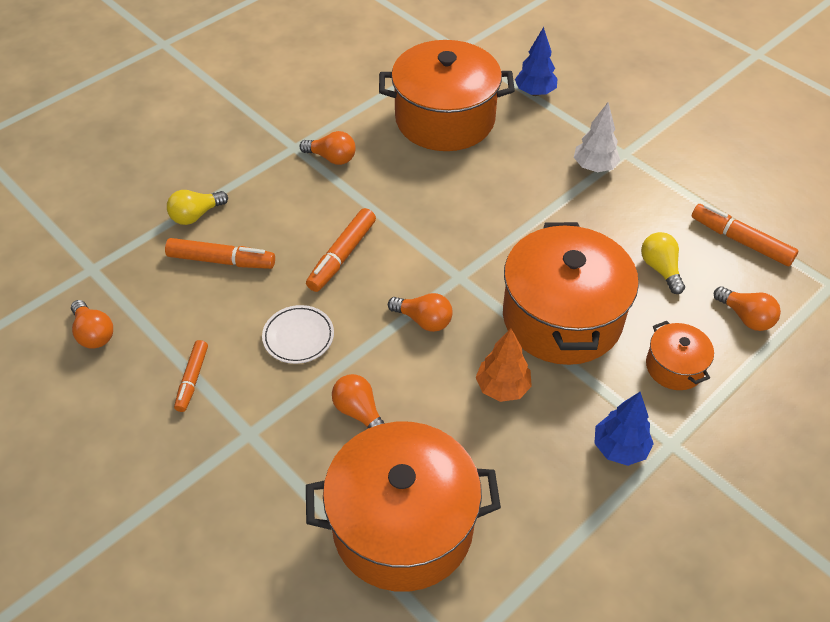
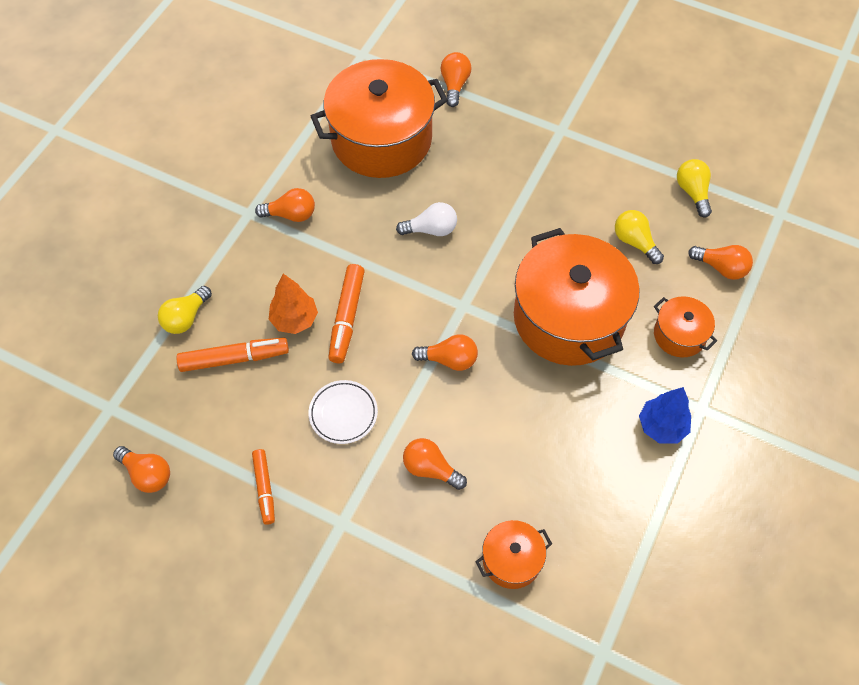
camera: 20 degrees left, 10 degrees up
orange pot [306,422,501,592] -> orange pot [475,520,552,589], size x0.47
orange tree [475,328,532,402] -> orange tree moved to [269,274,318,334]
blue tree [515,27,558,96] -> orange light bulb [440,52,471,107]
white tree [574,102,620,172] -> none
orange marker [692,204,799,266] -> yellow light bulb [677,159,712,217]
none -> white light bulb [396,202,457,236]

